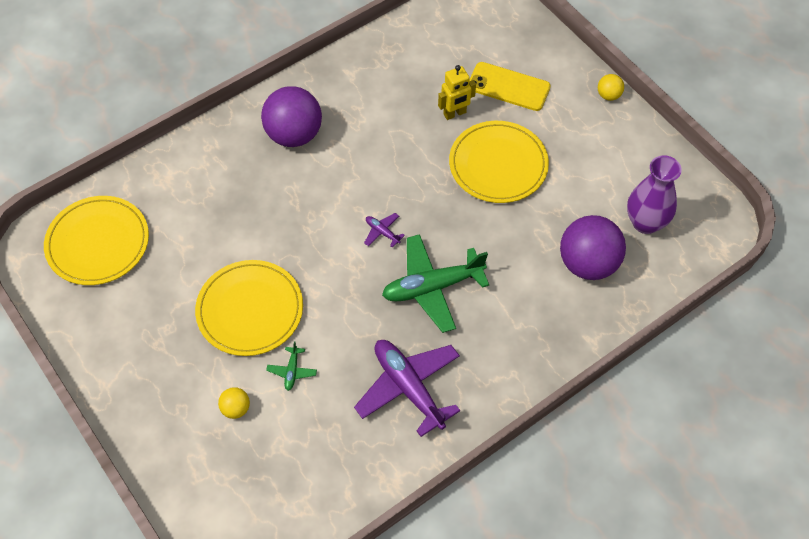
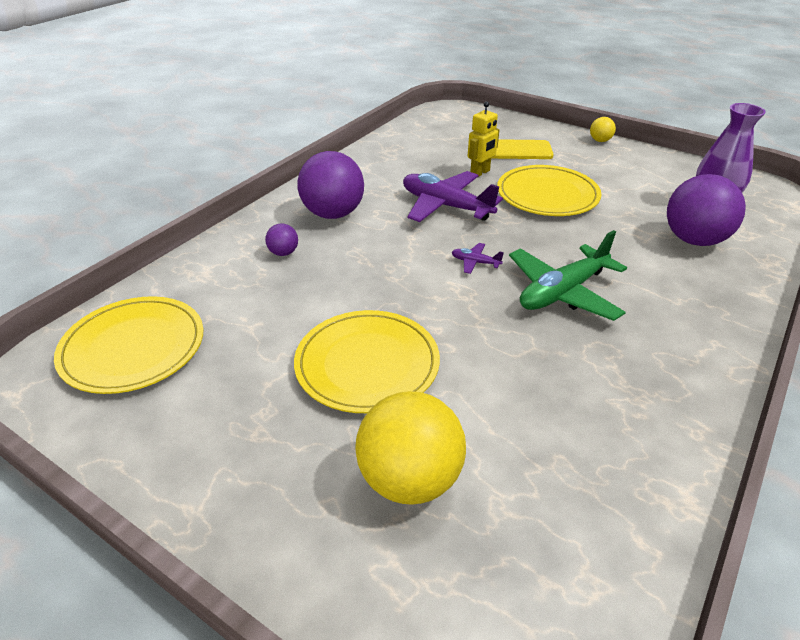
camera: 20 degrees left, 20 degrees down
yellow ball [218,387,250,419] -> yellow ball [355,391,466,505], size x2.21
green plane [266,341,317,391] -> none
purple plane [354,340,460,437] -> purple plane moved to [403,171,503,222]
none -> purple ball [265,223,298,256]

